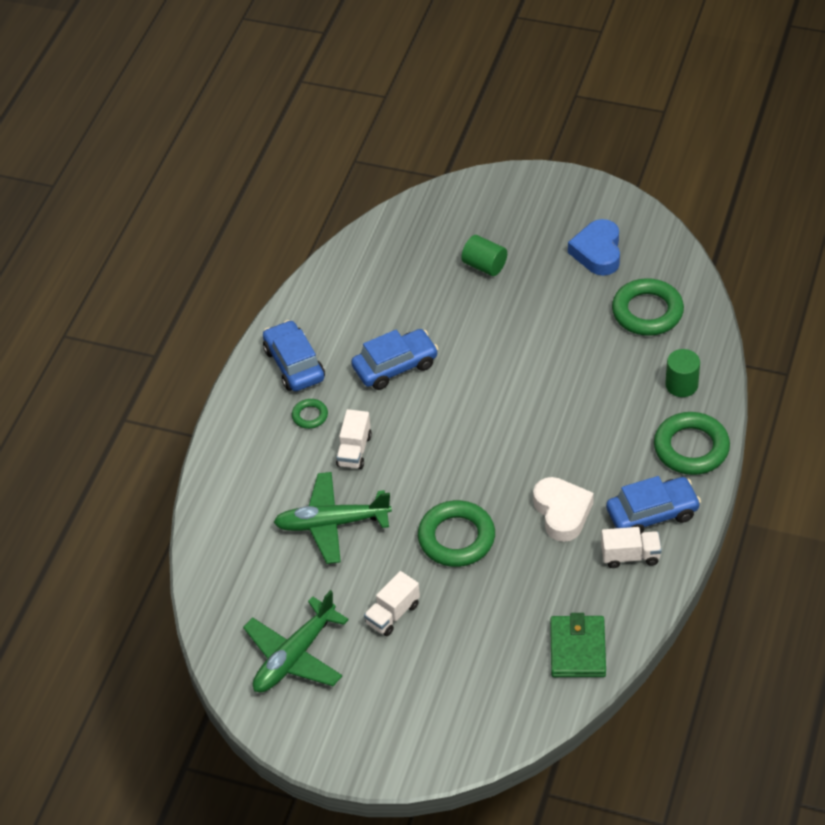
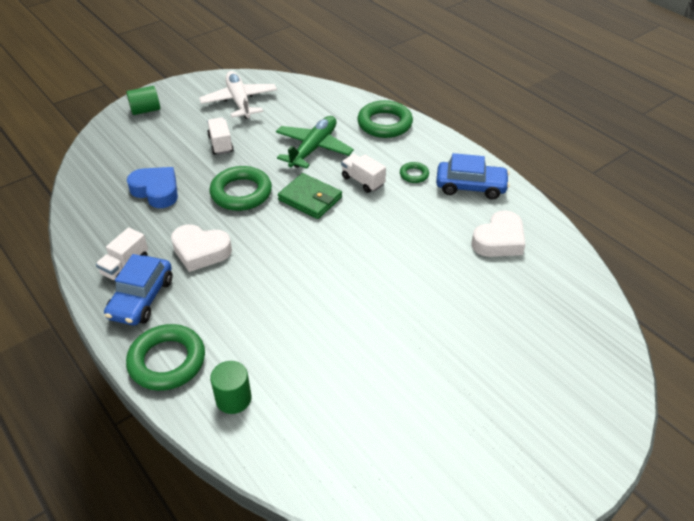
camera: 120 degrees right, 5 degrees down
green plane [243,590,349,693] -> white plane [199,71,277,119]
blue car [351,329,438,390] -> none
green cylinder [462,235,507,276] -> green cylinder moved to [126,86,160,115]
green wallet [550,613,606,677] -> green wallet moved to [278,173,342,219]
blue heart [568,219,620,276] -> blue heart moved to [127,167,178,208]
green ring [612,278,684,336] -> green ring moved to [357,100,413,138]
none -> white heart [471,211,526,257]

